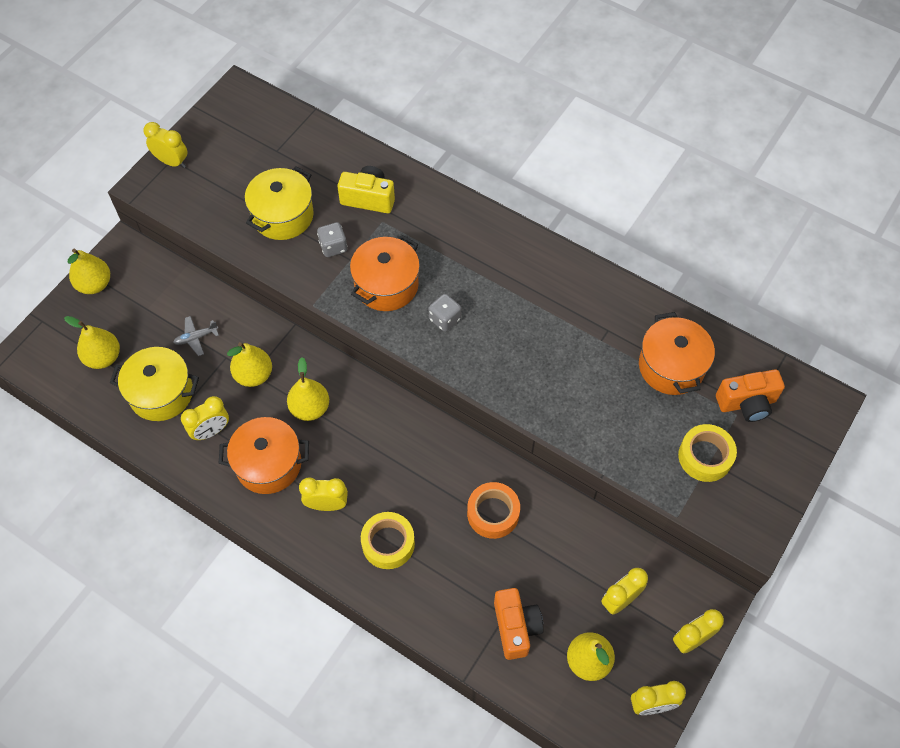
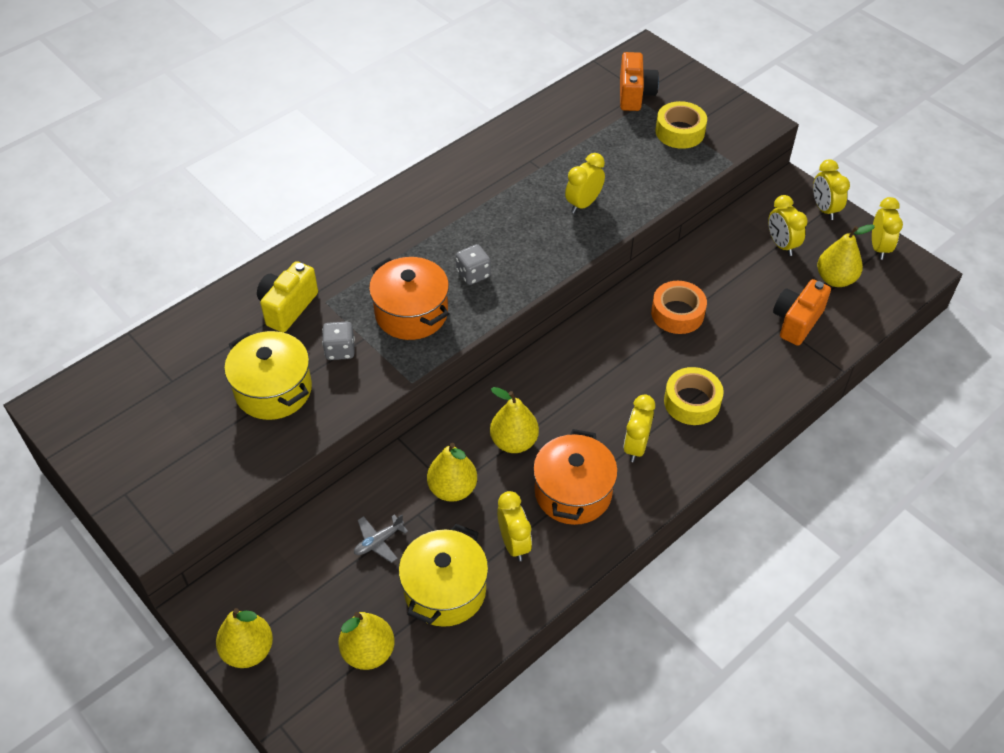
camera: 75 degrees left, 10 degrees down
yellow clock [143,122,187,168] -> yellow clock moved to [565,153,605,213]
grey plane [173,316,219,356] -> grey plane turned 60 degrees clockwise [354,515,408,563]
orange camera [494,588,544,660] -> orange camera turned 60 degrees counterclockwise [773,279,831,346]
orange pot [639,312,715,395] -> none

